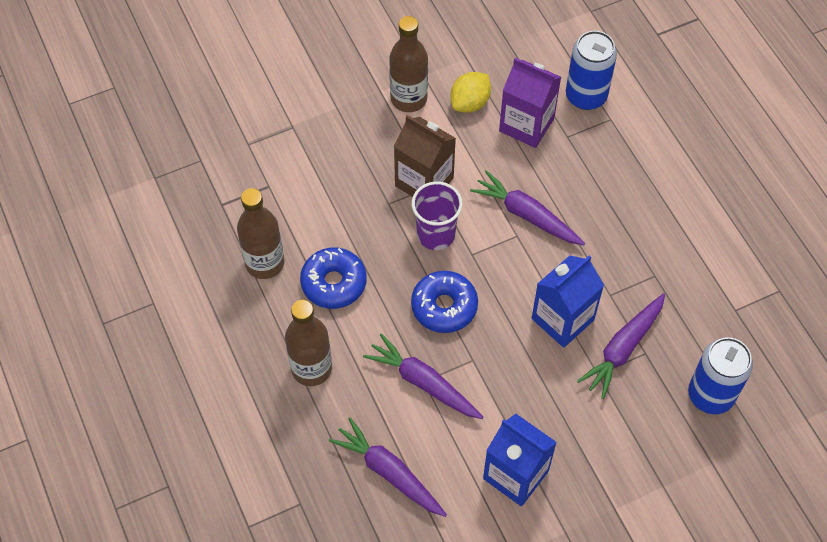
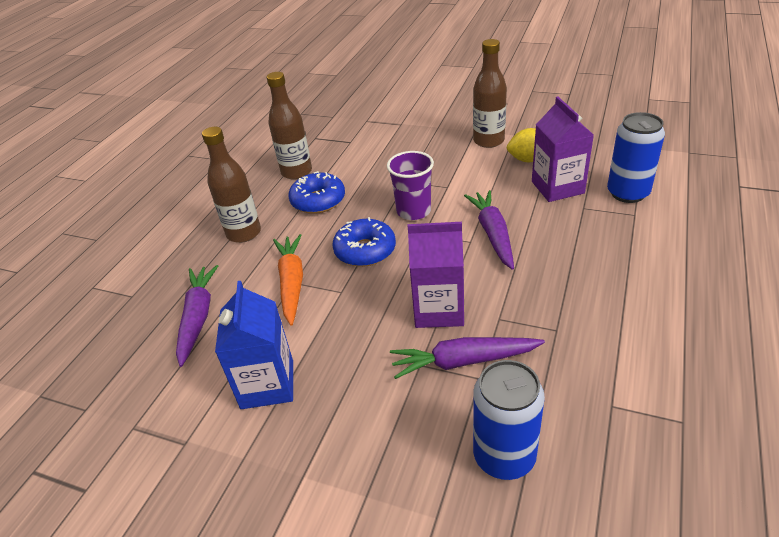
camera: 50 degrees right, 20 degrees down
purple carrot [363,333,484,419] -> orange carrot [273,234,303,326]
brown carton [394,115,456,197] -> none
blue carton [532,255,604,348] -> purple carton [408,222,464,328]

